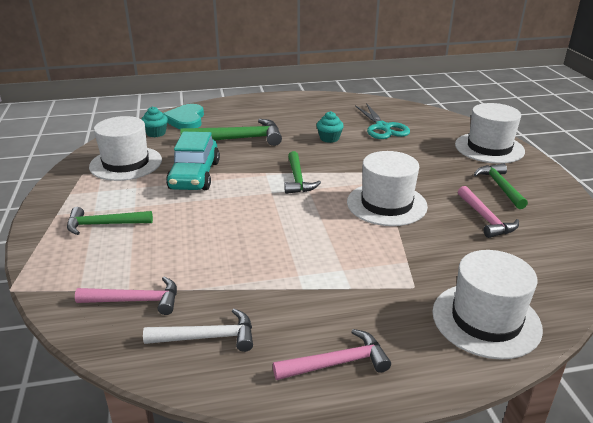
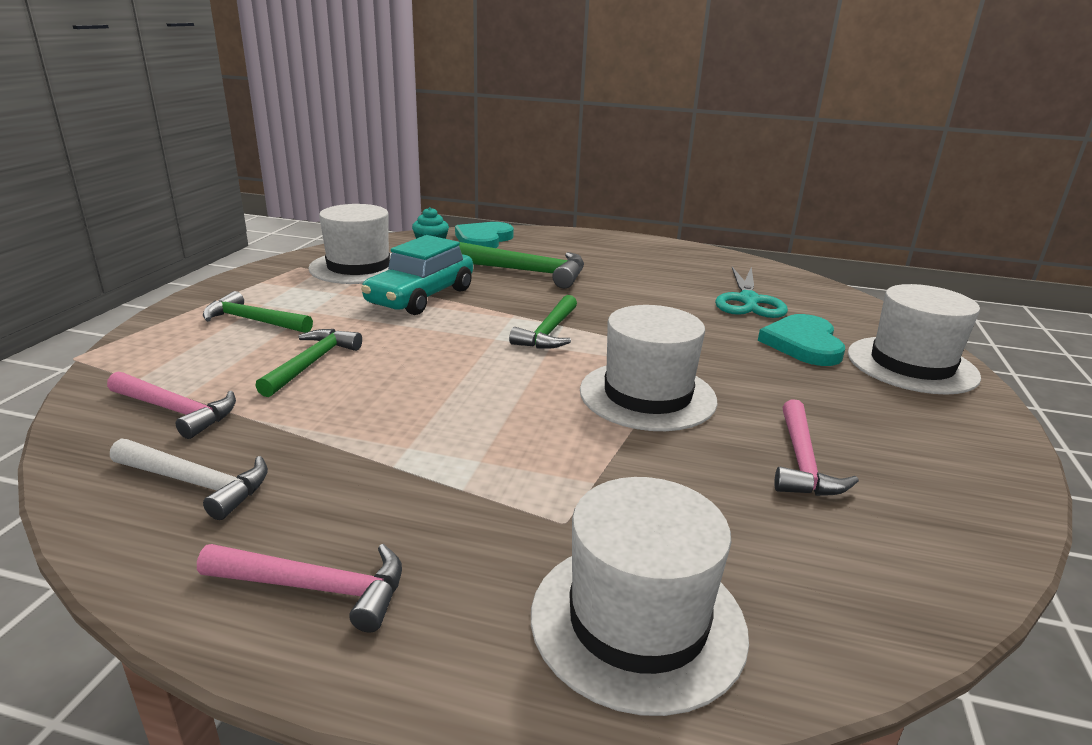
camera: 25 degrees right, 5 degrees down
turquoise cupcake [317,111,344,143] -> none
green hammer [474,163,528,209] -> green hammer moved to [255,329,362,397]
none -> turquoise heart [758,314,845,366]

